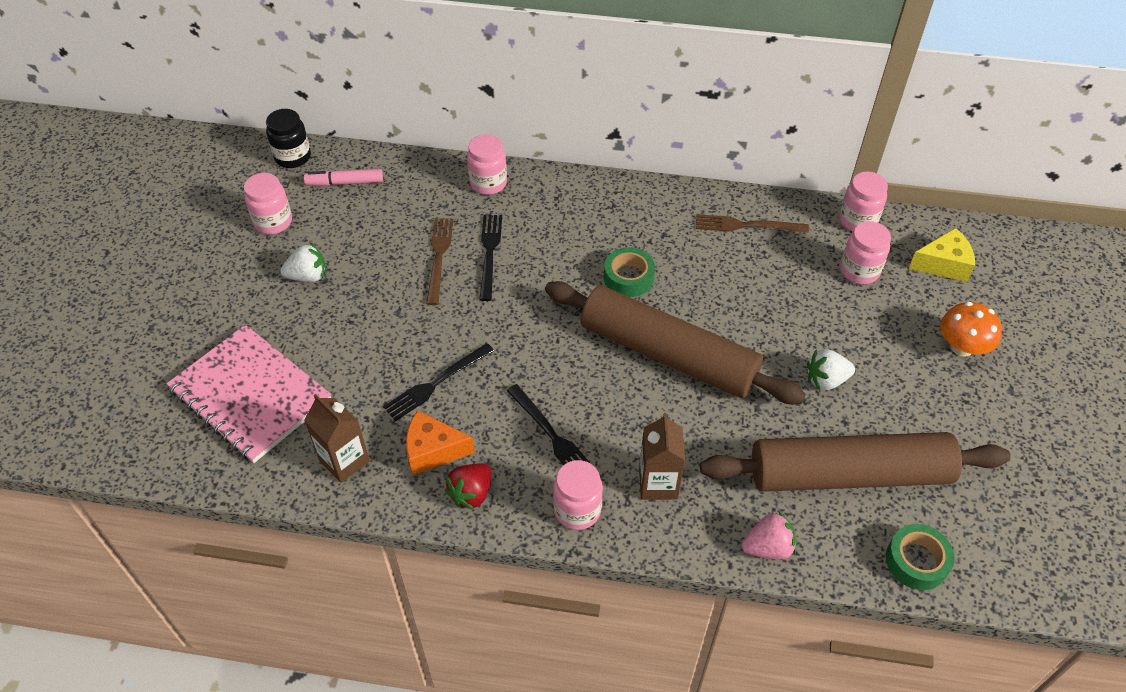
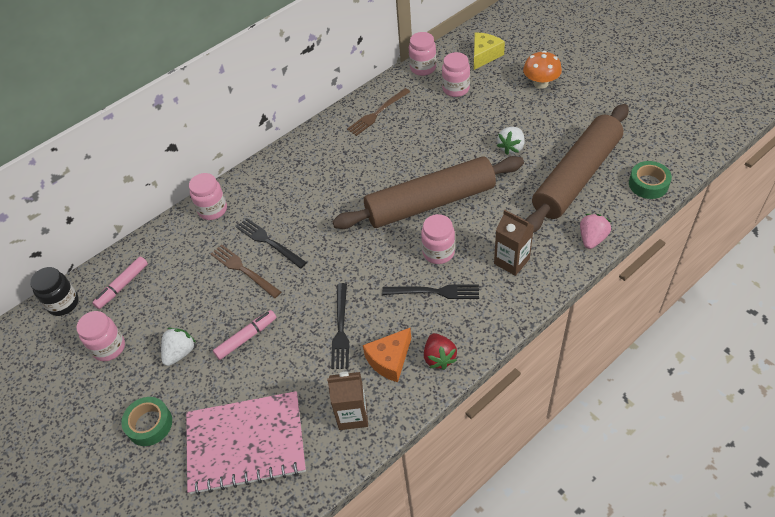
camera: 45 degrees left, 0 degrees up
pink jar [553,460,603,530] -> pink jar moved to [421,214,455,264]
green tape [604,247,655,297] -> green tape moved to [121,397,172,446]
none -> pink marker [213,310,276,360]

